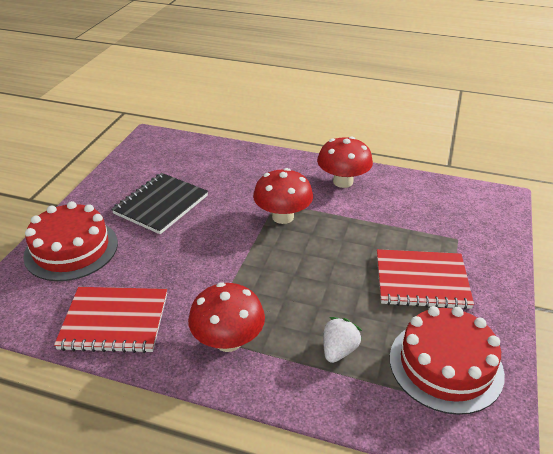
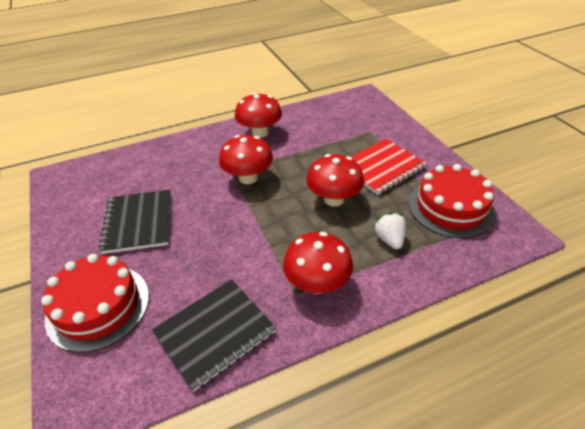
camera: 40 degrees left, 5 degrees up
red notebook [54,287,167,353] -> black notebook [152,279,276,391]
none -> red mushroom [306,154,364,207]

